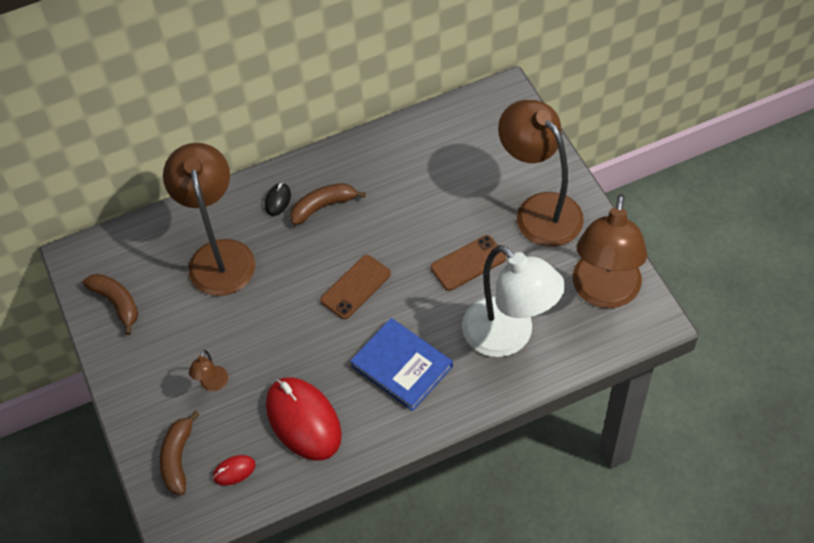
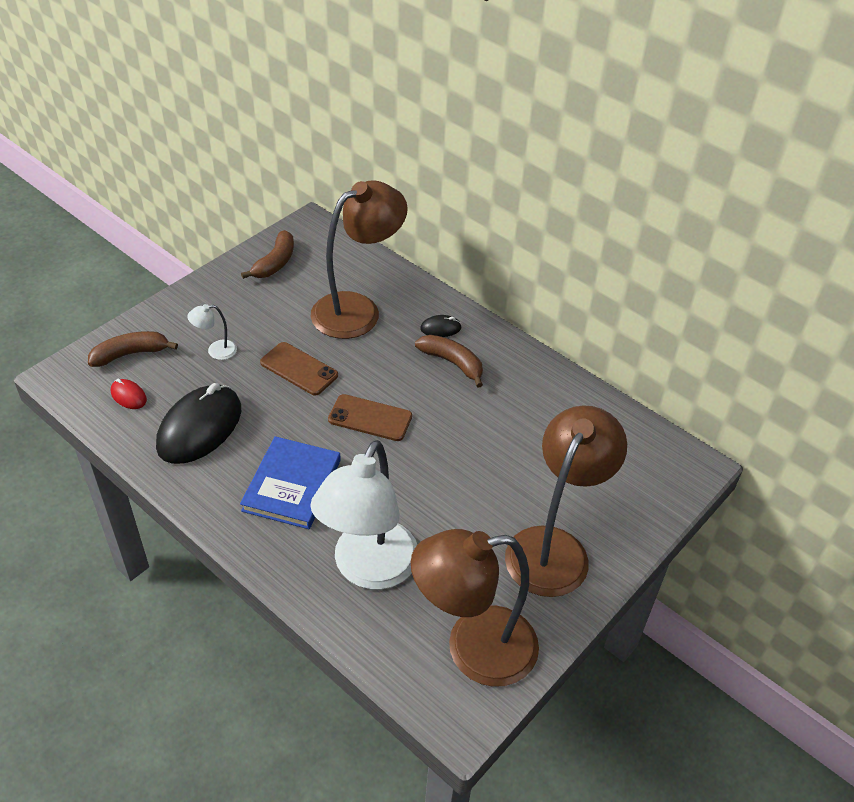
camera: 60 degrees right, 10 degrees down
brown lamp [189,350,228,391] -> white lamp [187,304,237,360]
red mouse [266,377,342,461] -> black mouse [156,383,241,464]
brown phone [431,235,506,291] -> brown phone moved to [260,342,338,396]

